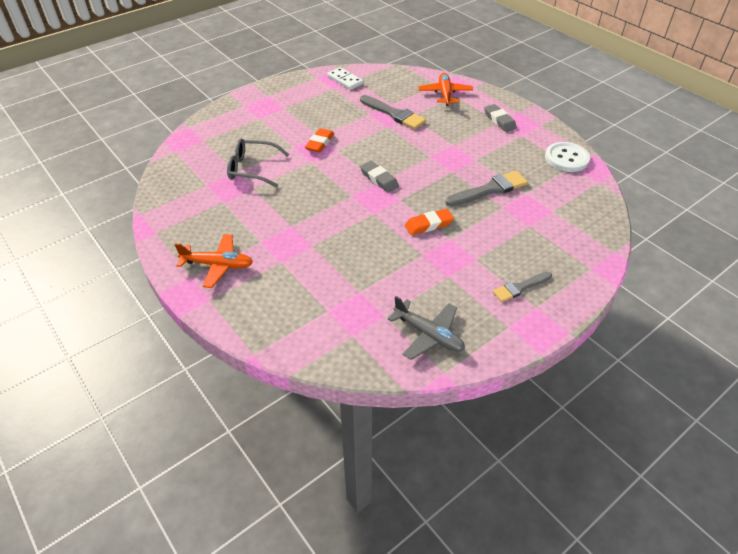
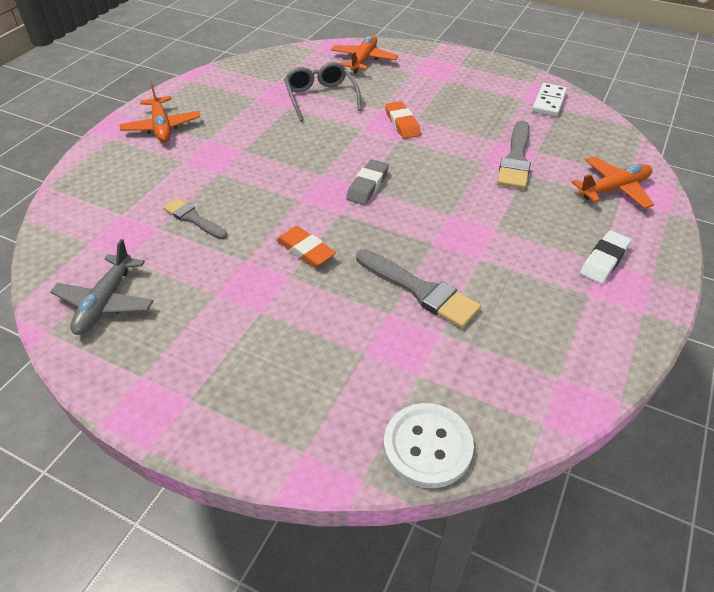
camera: 65 degrees right, 0 degrees up
orange eraser [305,128,334,153] -> orange eraser turned 75 degrees clockwise [385,101,421,139]
grey eraser [484,104,517,132] -> white eraser [580,230,631,284]
grey brush [493,272,552,302] -> grey brush moved to [163,198,227,239]
white button [545,142,590,172] -> white button moved to [384,403,474,488]
none -> orange plane [331,35,398,73]

